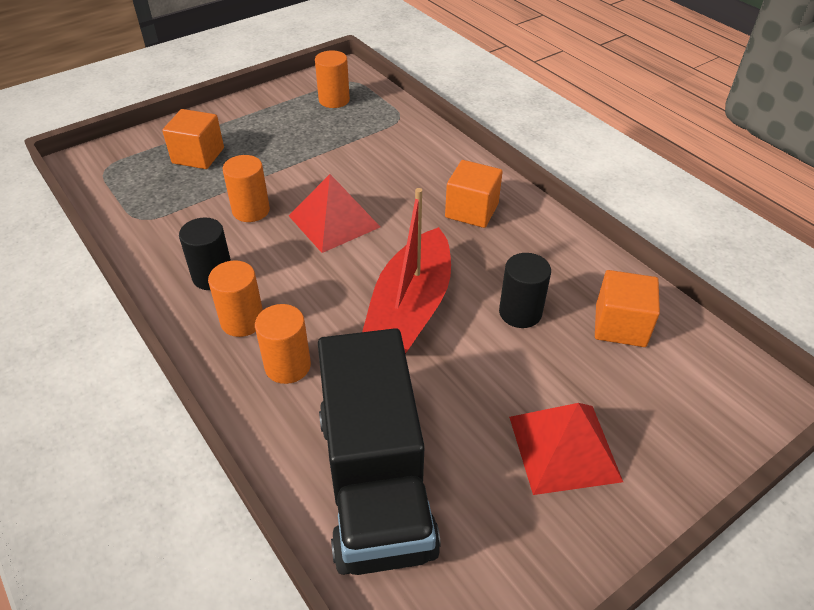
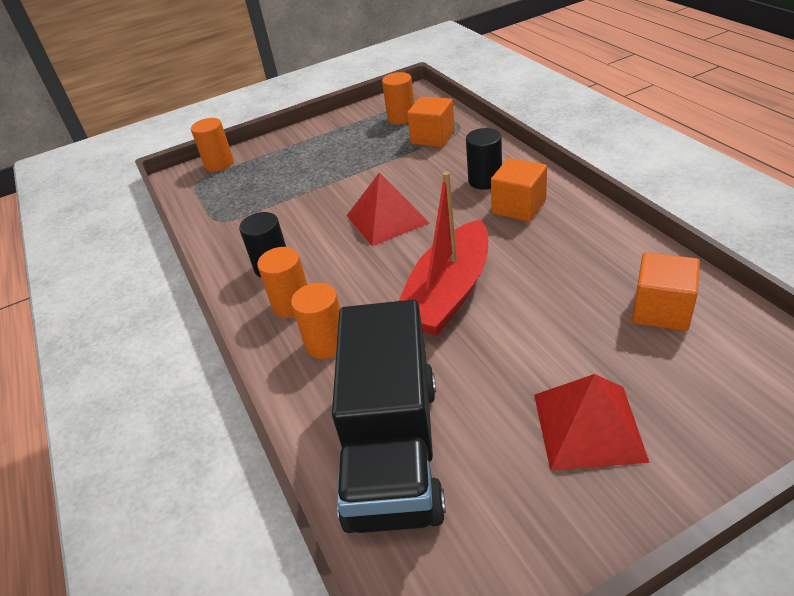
camera: 15 degrees right, 5 degrees down
orange cube [162,109,224,169] -> orange cube moved to [407,96,455,147]
orange cylinder [223,155,270,222] -> orange cylinder moved to [191,118,234,171]
black cylinder [499,253,551,328] -> black cylinder moved to [466,128,502,190]

